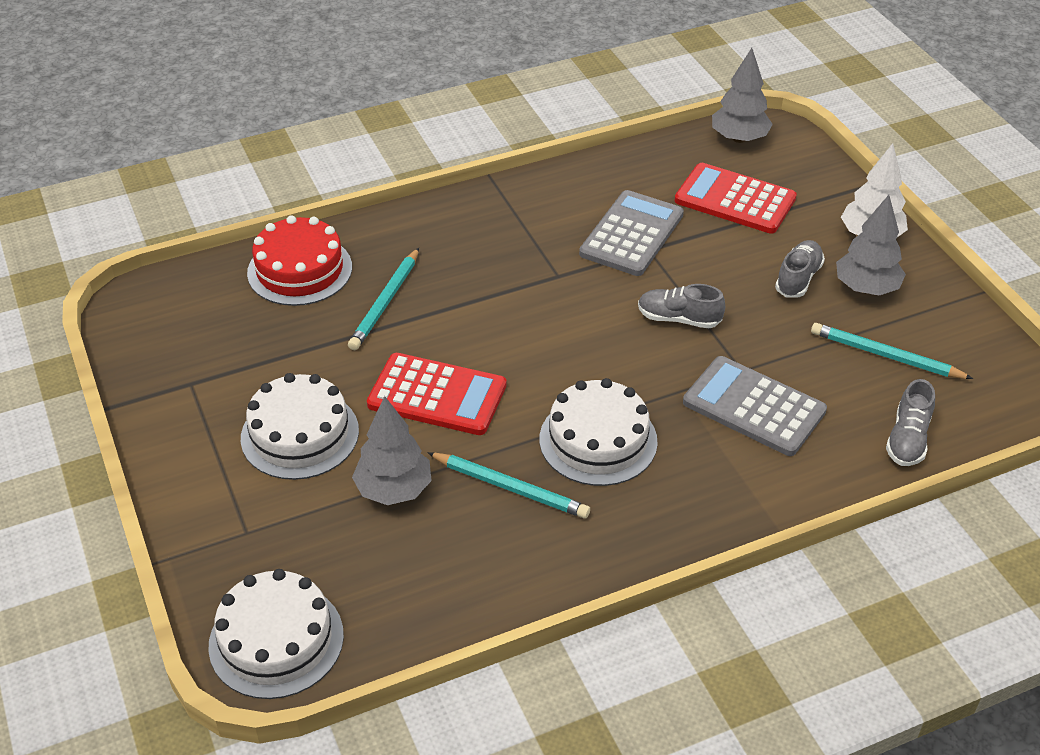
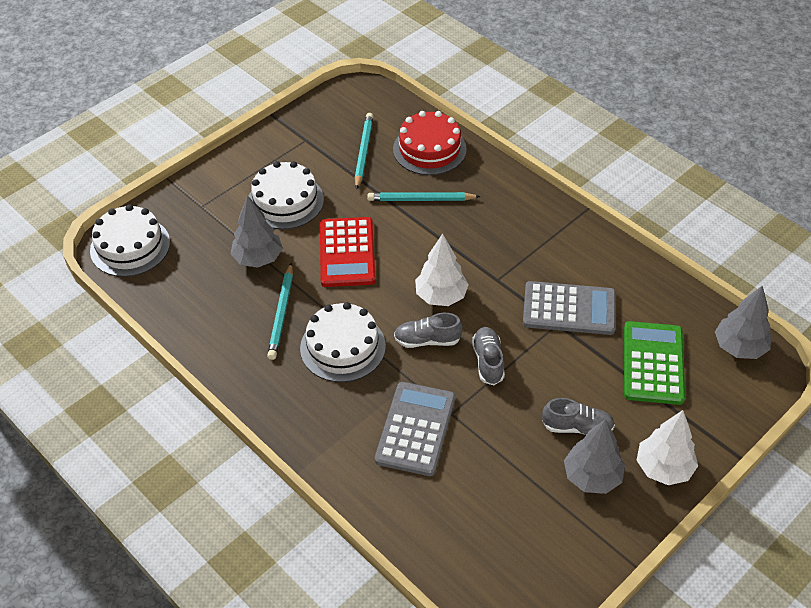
camera: 70 degrees right, 5 degrees up
red calculator [674,163,797,234] -> green calculator [624,321,685,405]
turquoise pencil [811,323,973,379] -> turquoise pencil moved to [355,113,374,190]
grey shoe [886,379,935,466] -> grey shoe moved to [394,313,463,348]
none -> white tree [415,234,469,306]

